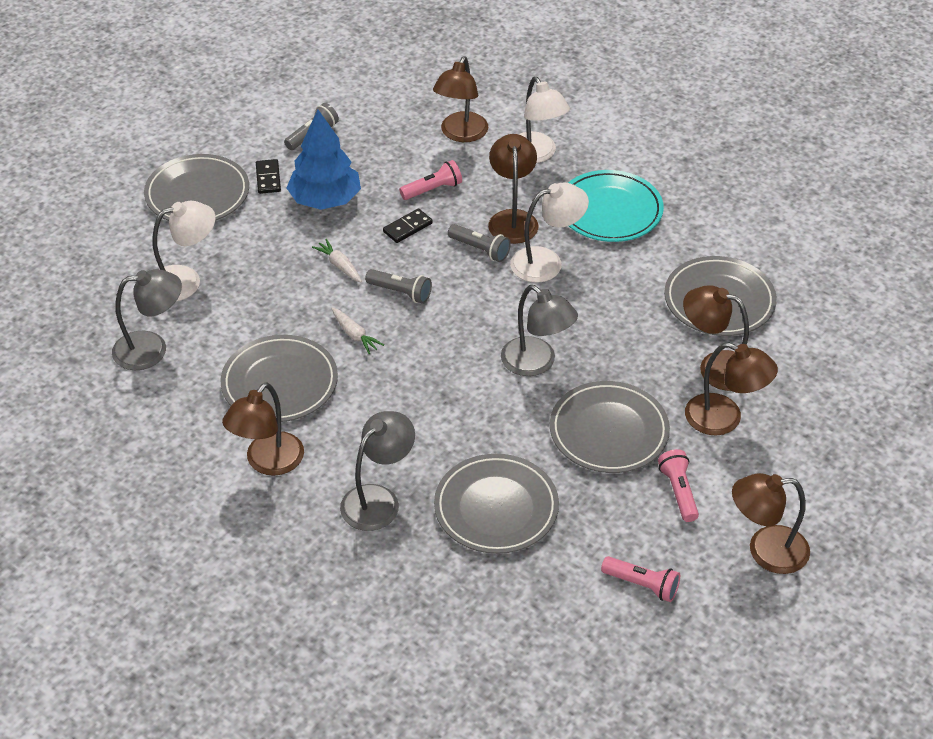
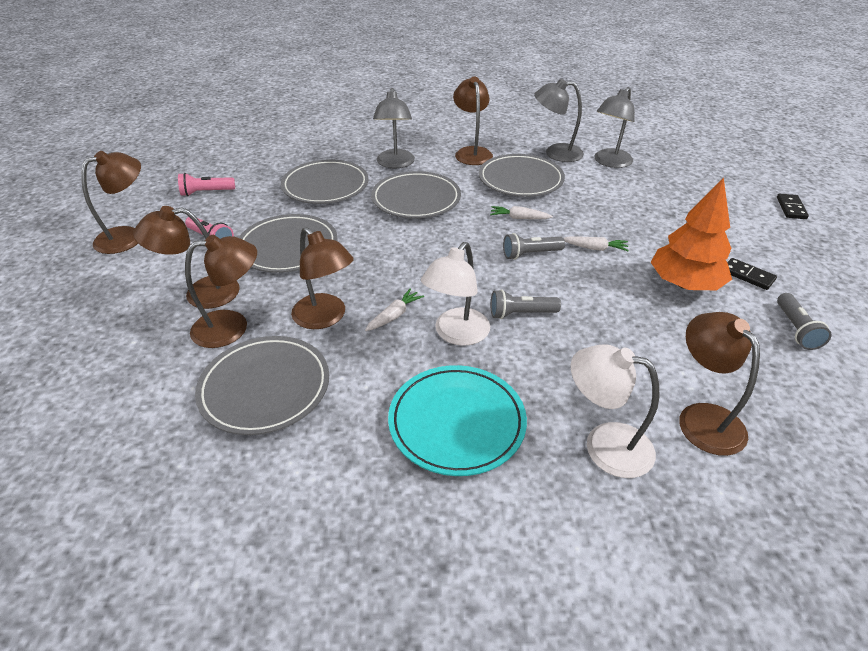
camera: 140 degrees right, 5 degrees down
grey plate [144,154,249,221] -> grey plate moved to [371,171,461,218]
white lamp [152,201,215,301] -> none
blue tree [287,110,361,210] -> orange tree [651,178,732,290]
black domino [383,208,433,243] -> black domino moved to [777,194,809,219]
pink flashlight [399,160,462,200] -> none
brown lamp [488,134,539,244] -> brown lamp moved to [291,227,354,329]
grey lamp [501,285,578,376] -> grey lamp moved to [534,79,584,162]
none -> white carrot [365,289,424,331]

